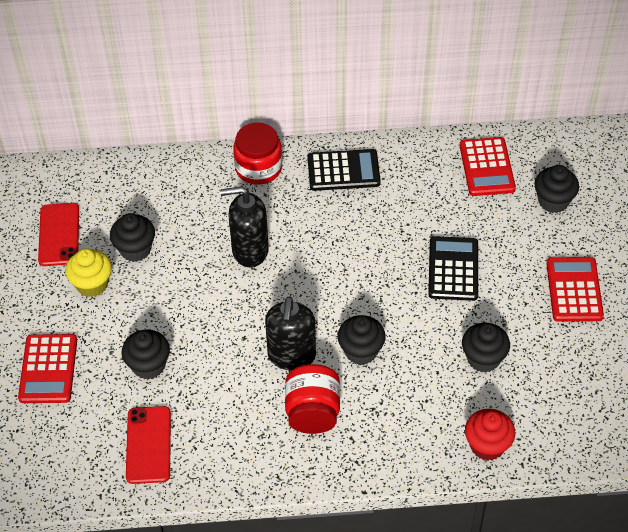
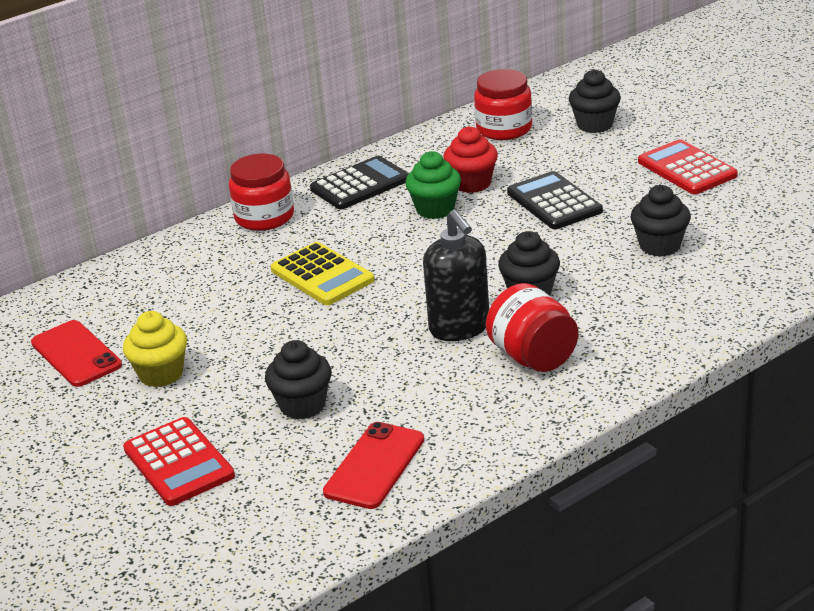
camera: 30 degrees left, 20 degrees down
black cupcake [110,213,155,262] -> none
red phone [126,406,171,484] -> red phone turned 60 degrees clockwise [323,422,424,509]
black soap dispenser [220,186,269,267] -> yellow calculator [271,242,375,305]
red calculator [460,137,516,196] -> red jar [474,69,532,140]
red cupcake [465,409,516,461] -> red cupcake moved to [443,126,498,193]
none -> green cupcake [405,151,461,219]

